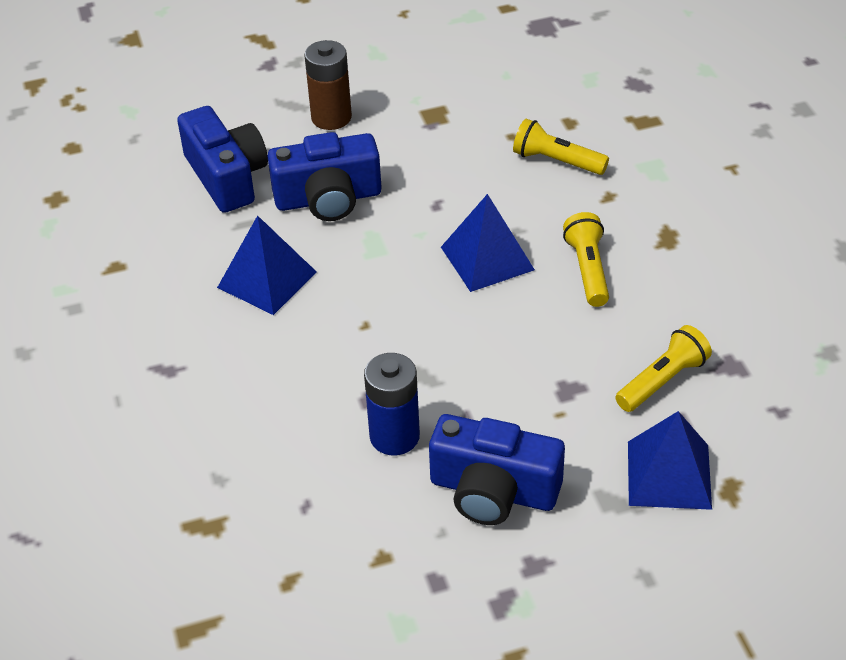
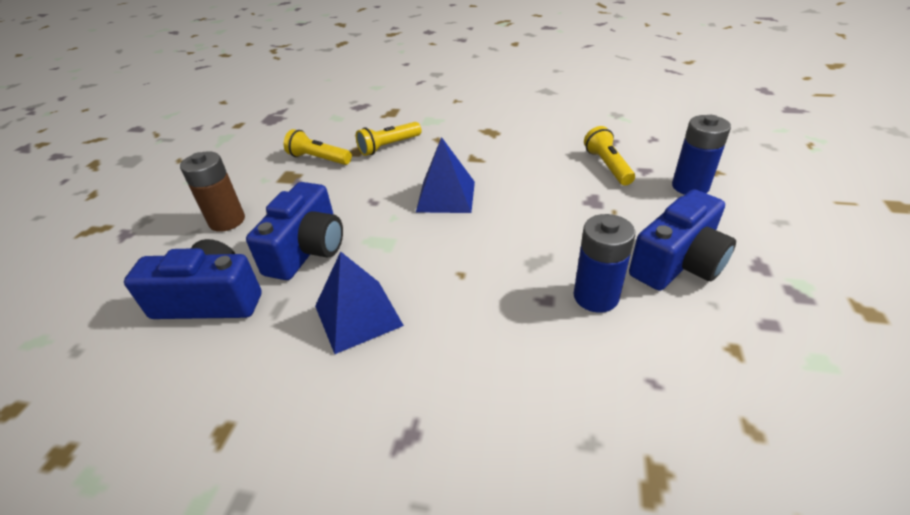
camera: 60 degrees left, 5 degrees down
yellow flashlight [563,212,609,307] -> yellow flashlight moved to [284,129,352,165]
blue pyramid [628,411,712,510] -> blue battery [672,115,731,195]

